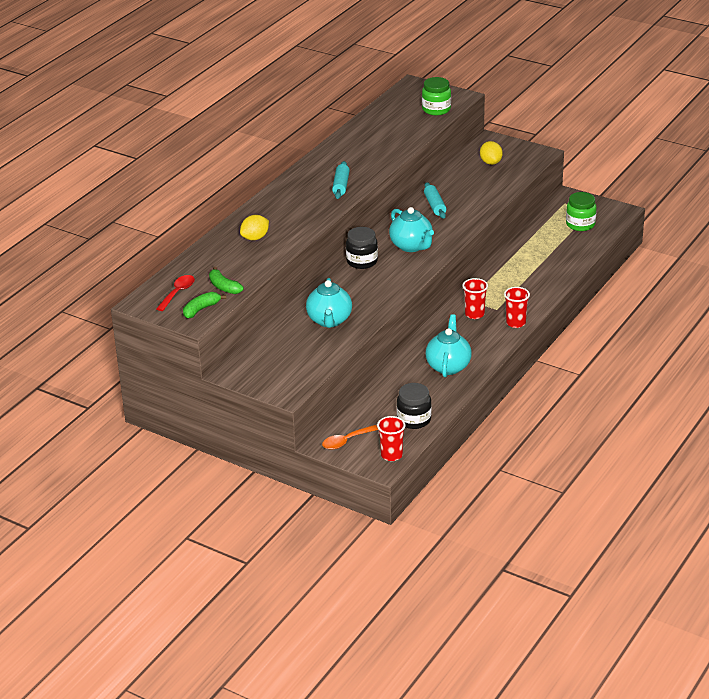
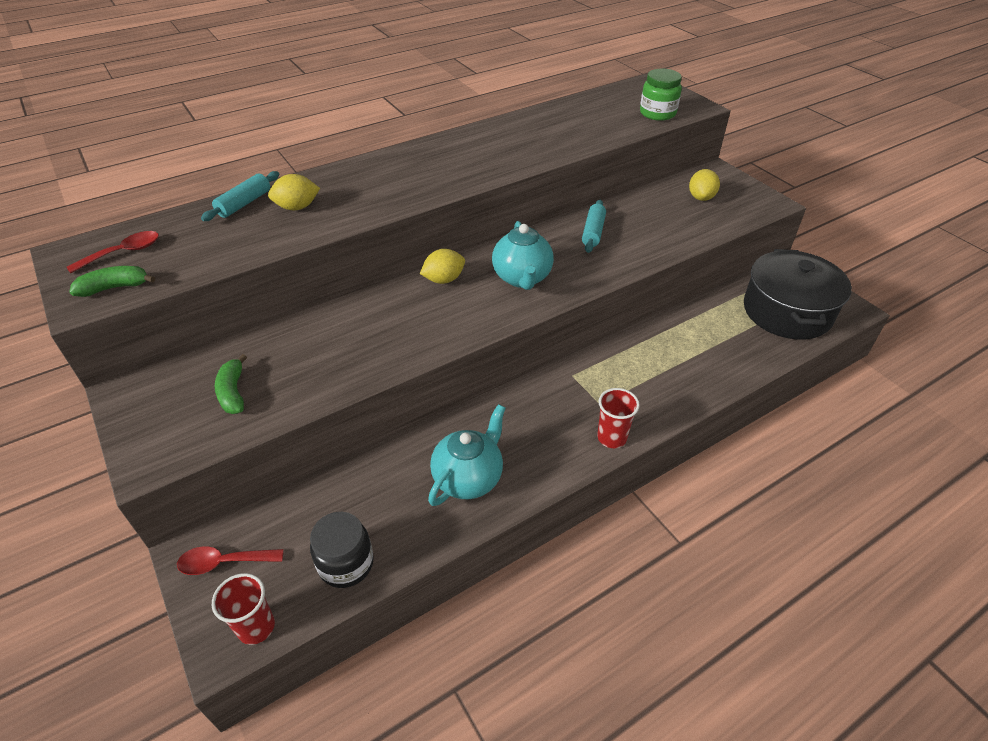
camera: 25 degrees right, 10 degrees up
green banana [209,267,244,294] -> green banana moved to [215,354,247,414]
turquoise teapot [306,278,352,328] -> none
orange spoon [322,425,379,450] -> red spoon [177,546,284,575]
turquoise rolling pin [332,161,350,199] -> turquoise rolling pin moved to [201,171,279,221]
black jar [346,227,378,269] -> yellow lemon [420,249,465,284]
red cup [463,278,488,319] -> none
green jar [566,192,597,231] -> black pot [744,249,852,340]

